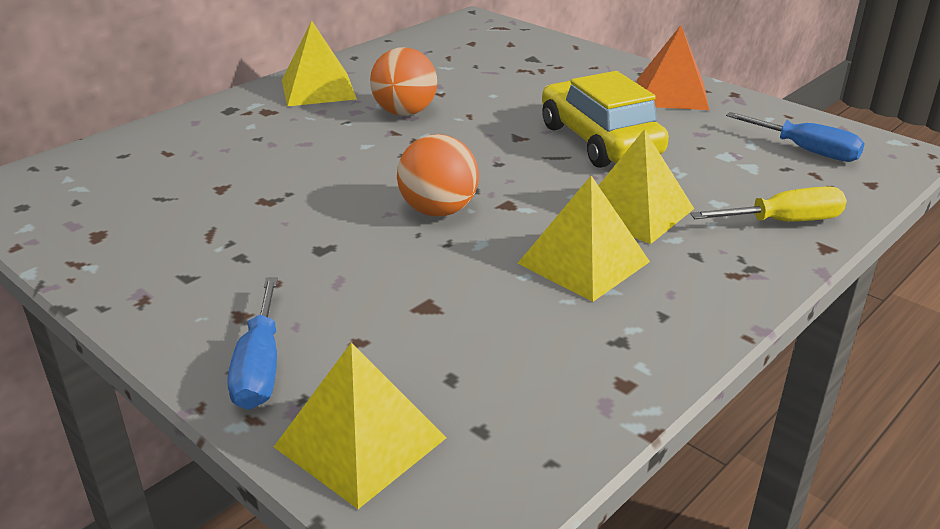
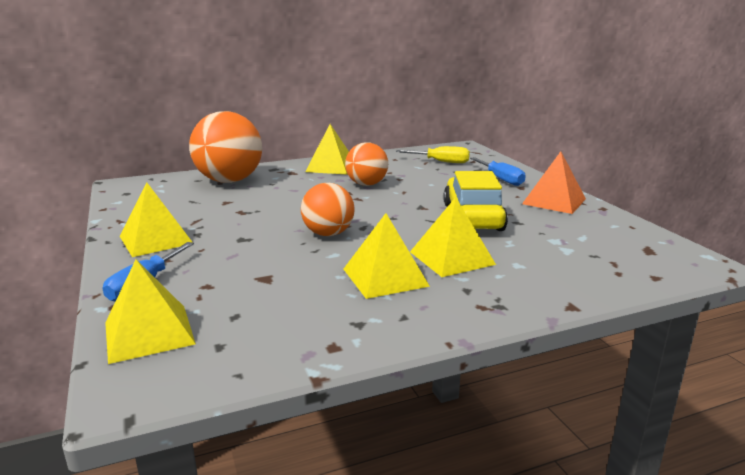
camera: 25 degrees right, 10 degrees down
yellow screwdriver [690,186,847,222] -> yellow screwdriver moved to [396,146,470,163]
blue screwdriver [726,112,865,162] -> blue screwdriver moved to [470,157,526,186]
none -> yellow pyramid [120,182,193,257]
none -> orange ball [189,111,262,183]

